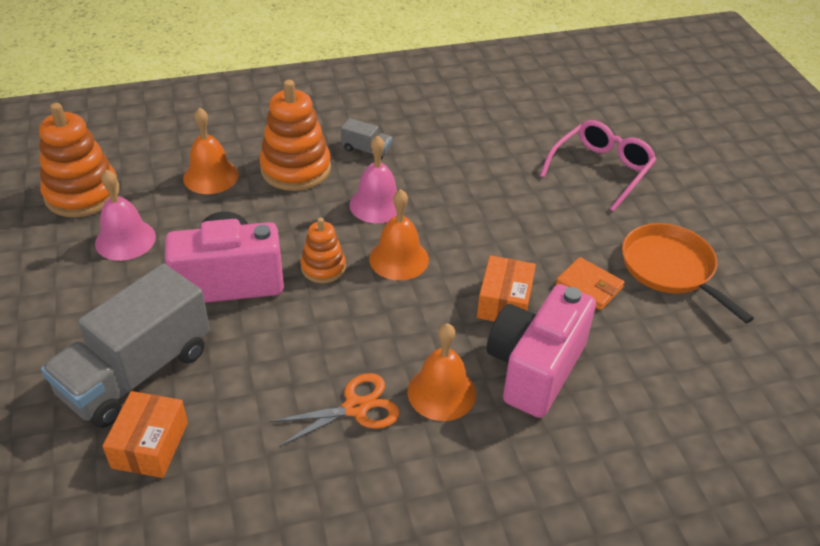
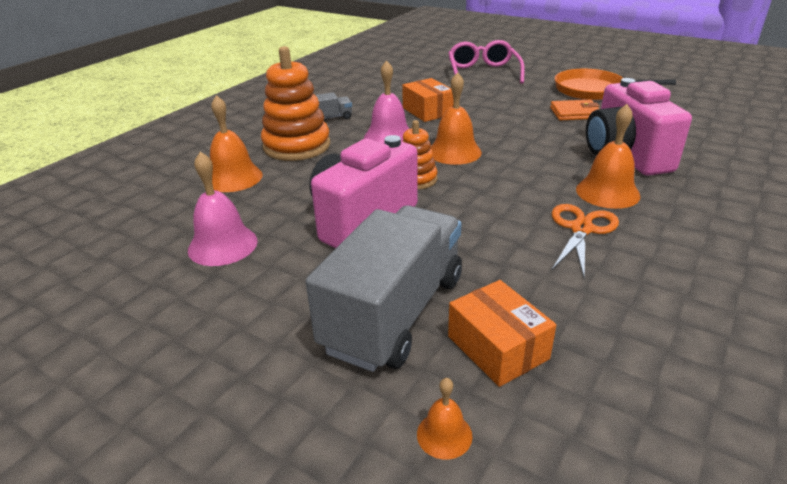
camera: 40 degrees left, 10 degrees down
orange stacking toy [39,103,119,217] -> none
grey truck [41,264,210,428] -> grey truck turned 150 degrees counterclockwise [306,206,462,372]
orange box [477,255,536,322] -> orange box moved to [402,78,453,122]
none -> orange bell [417,378,472,459]

